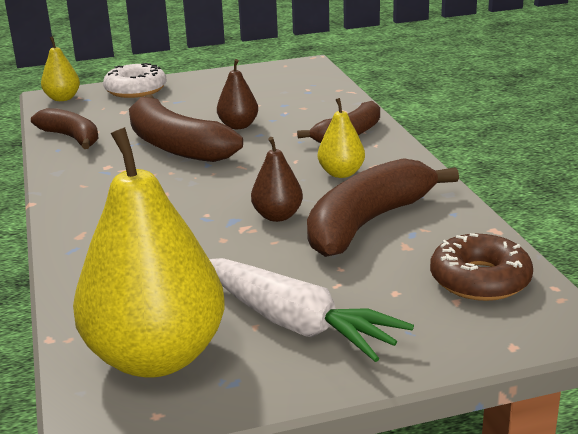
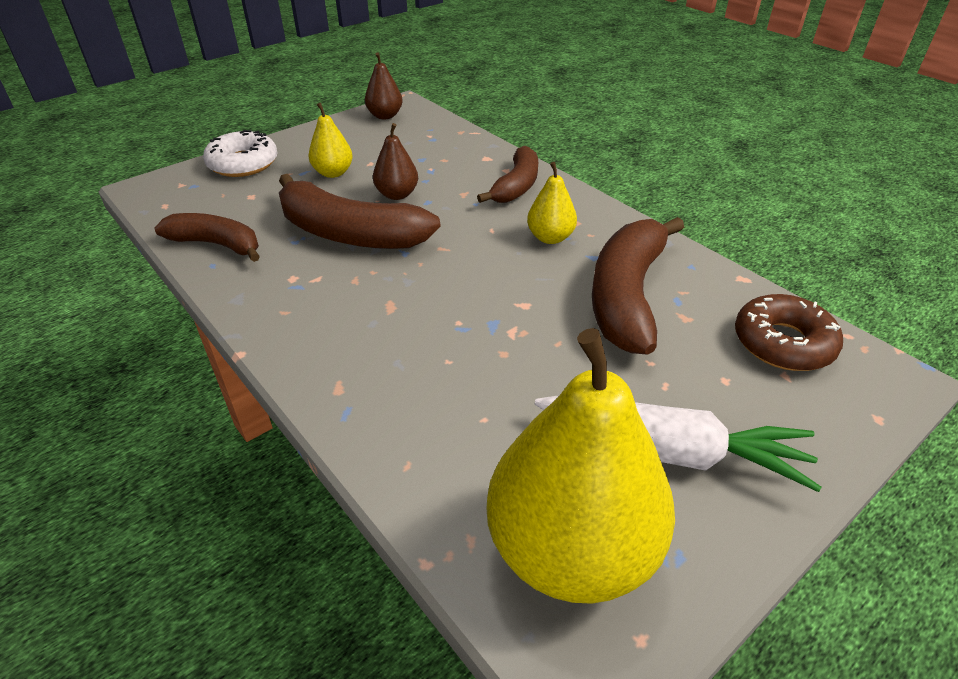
camera: 25 degrees left, 15 degrees up
yellow pear [41,36,80,101] -> yellow pear moved to [309,103,353,178]
brown pear [251,137,303,222] -> brown pear moved to [365,53,403,119]

